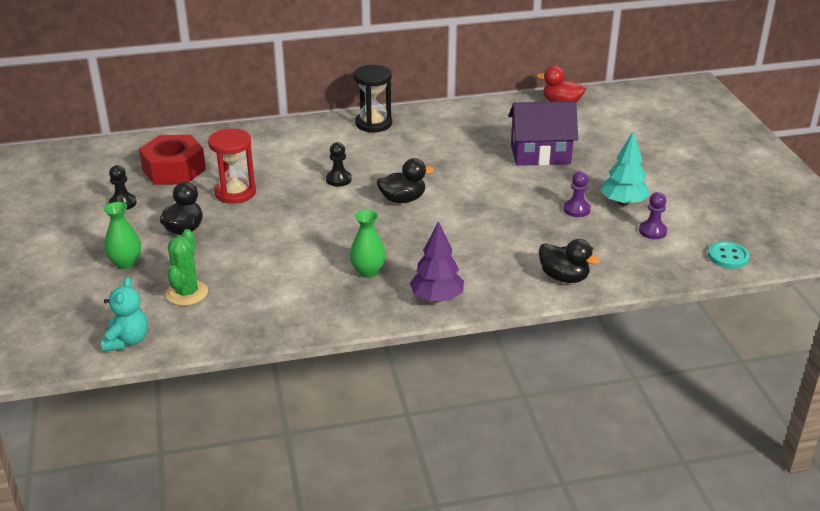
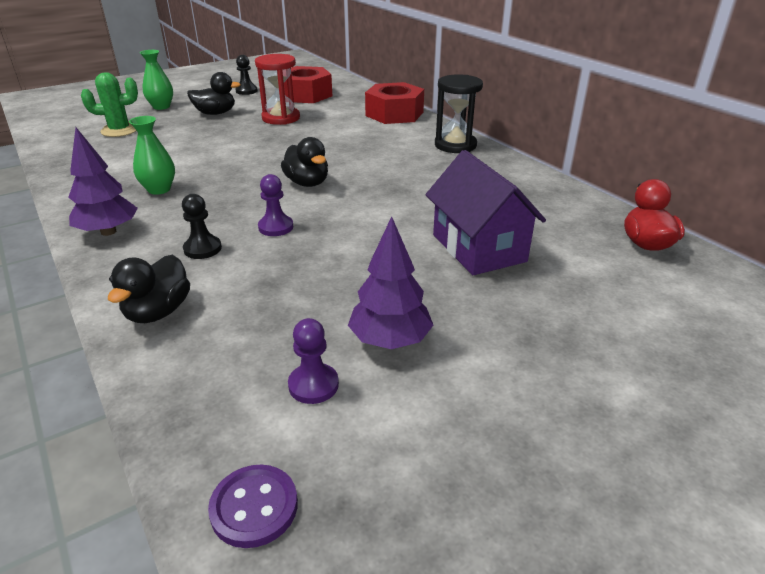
camera: 70 degrees right, 0 degrees up
turquoise teddy bear [101,277,148,352] -> none
black pawn [326,142,352,187] -> black pawn moved to [182,194,222,259]
purple pawn [563,171,591,217] -> purple pawn moved to [258,174,293,236]
turquoise tree [601,131,650,206] -> purple tree [348,216,433,349]
turquoise button [708,241,750,269] -> purple button [208,465,298,548]
none -> red nut [365,82,424,124]

